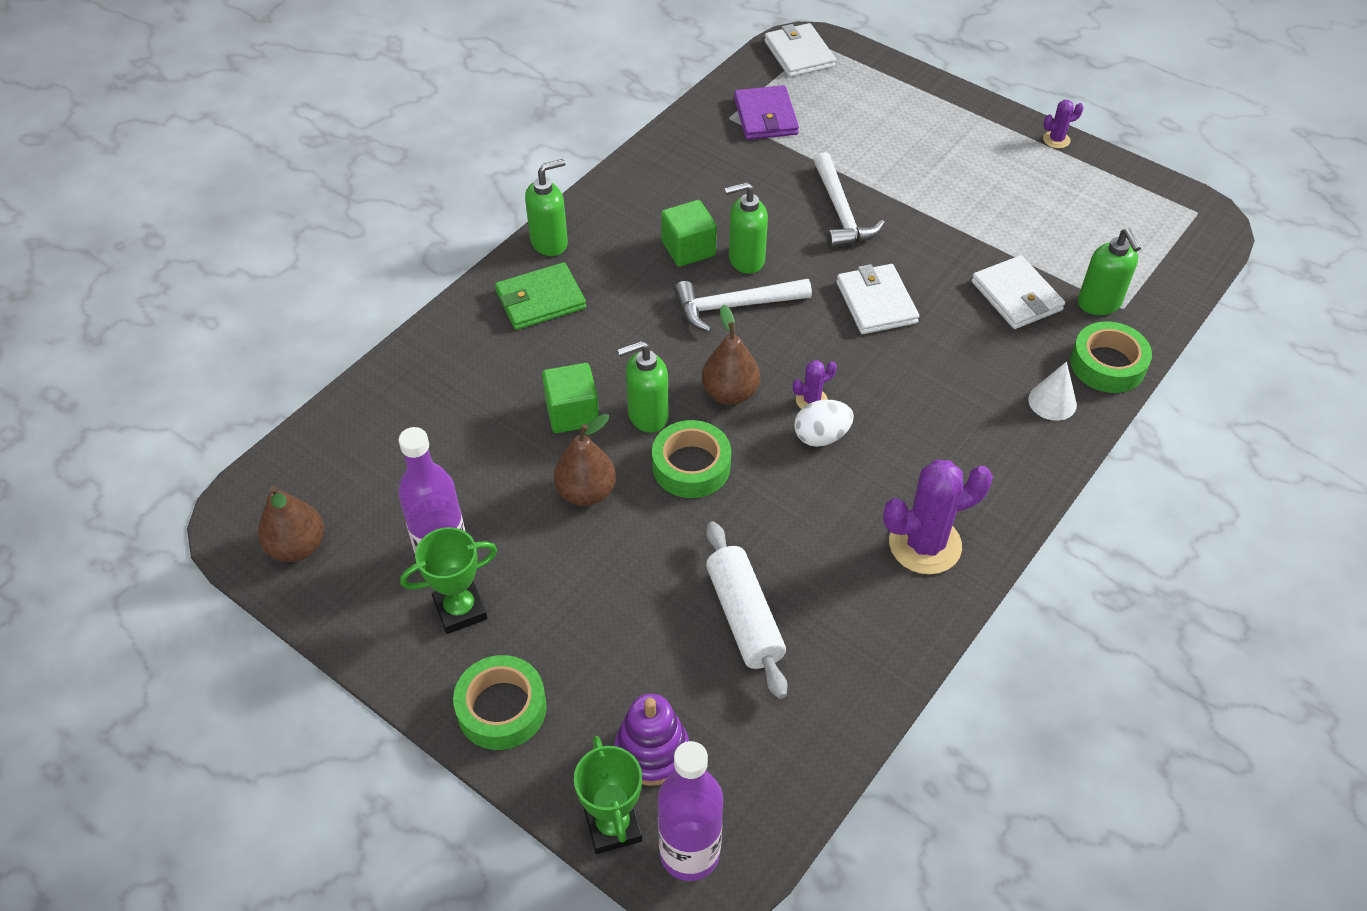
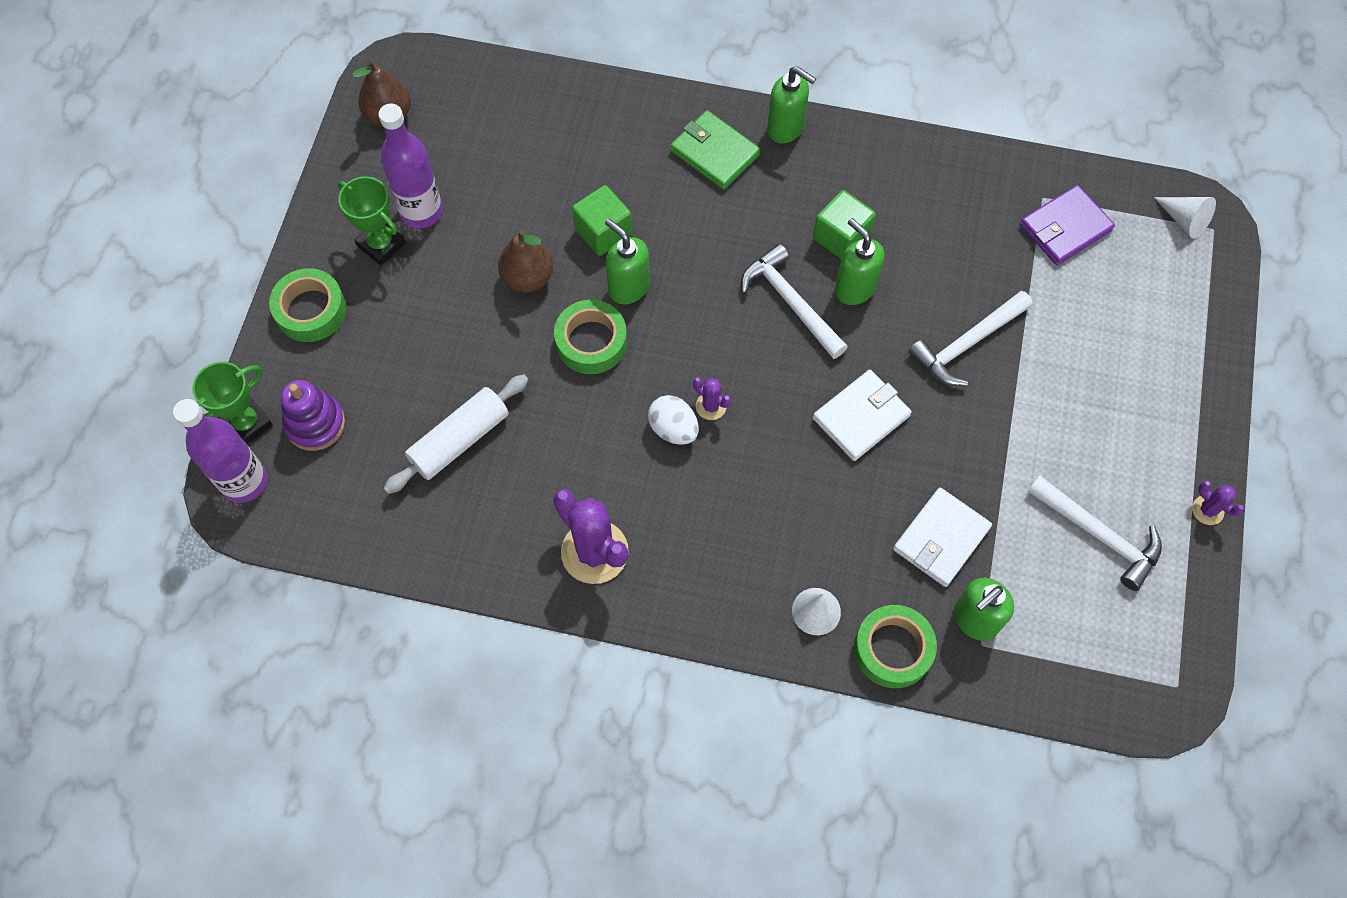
camera: 65 degrees right, 15 degrees up
brown pear [702,304,760,405] -> none
white wallet [765,23,836,77] -> white cone [1154,197,1216,239]
none -> white hammer [1028,476,1162,591]

